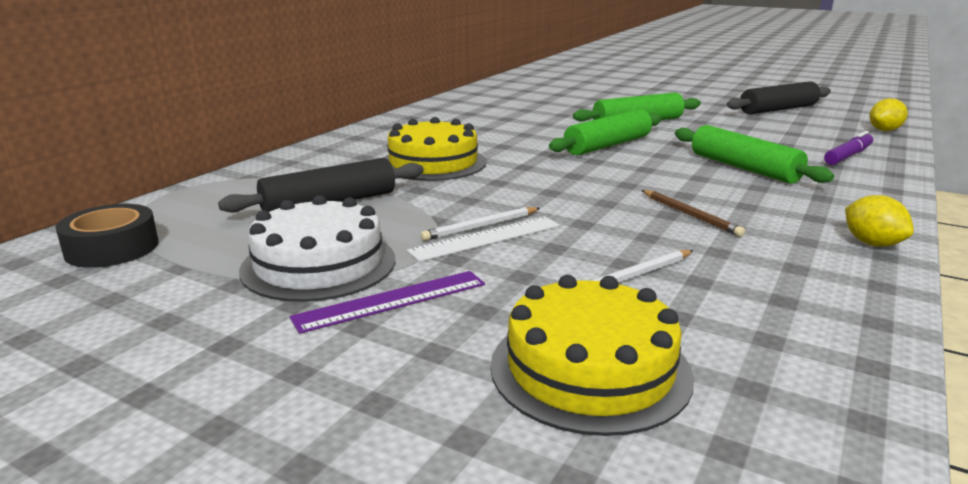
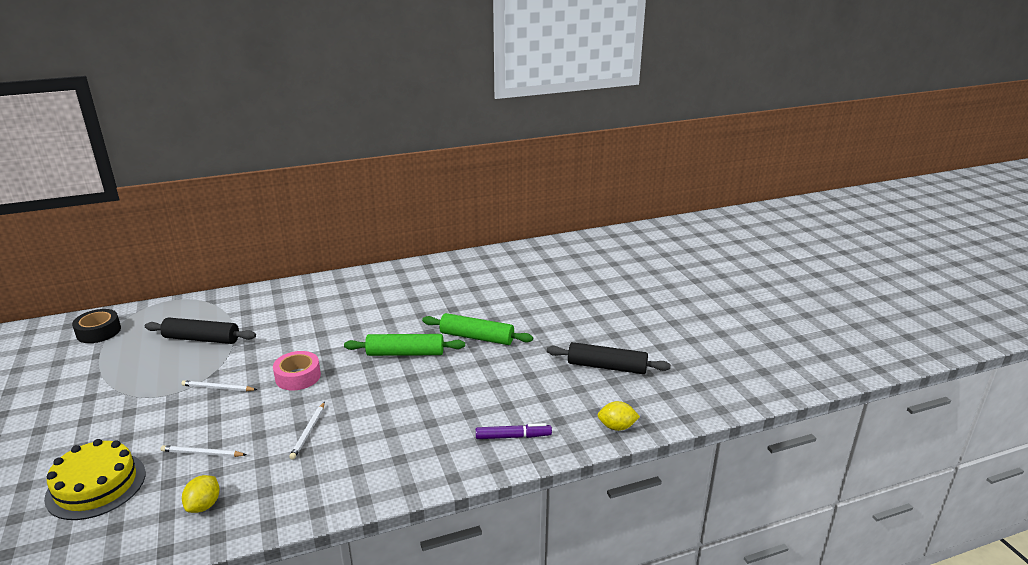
camera: 40 degrees right, 5 degrees up
white cake [239,195,395,302] -> none
purple ruler [290,271,485,334] -> none
yellow cake [384,117,486,181] -> none
white ruler [407,216,560,262] -> none
brown pencil [642,190,745,237] -> white pencil [289,402,325,460]
green rolling pin [675,125,834,184] -> none
yellow lemon [845,195,914,247] -> yellow lemon moved to [182,475,219,513]
none -> pink tape [273,351,321,390]

